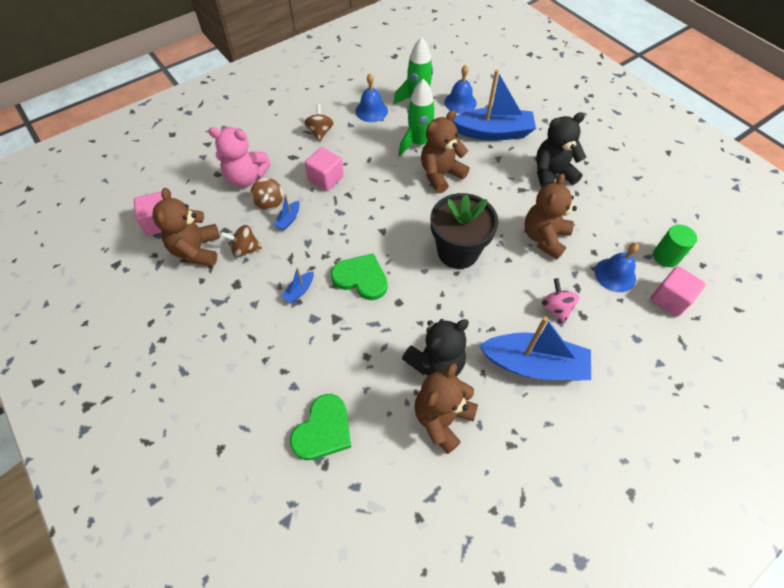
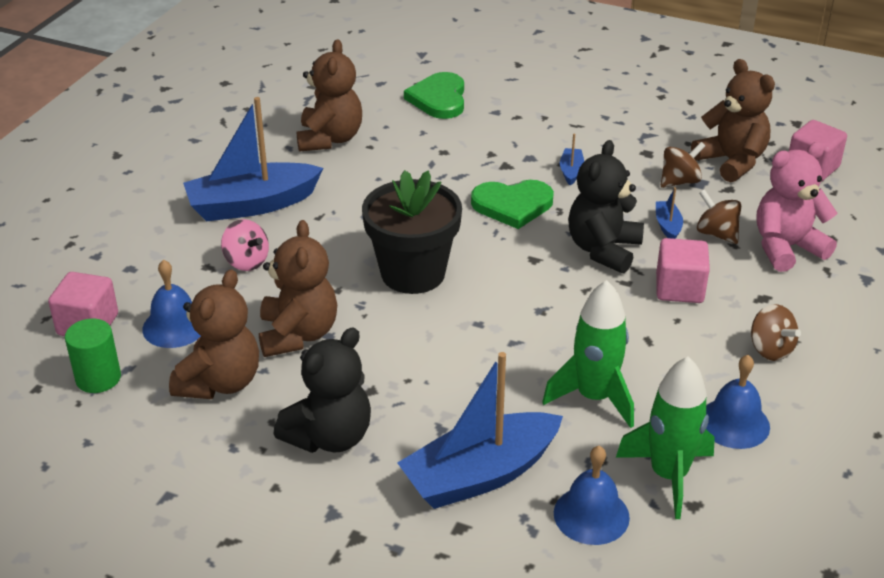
camera: 150 degrees right, 20 degrees down
black teddy bear [402,319,469,376] -> black teddy bear moved to [568,140,644,273]
brown teddy bear [421,110,470,193] -> brown teddy bear moved to [169,270,259,399]

